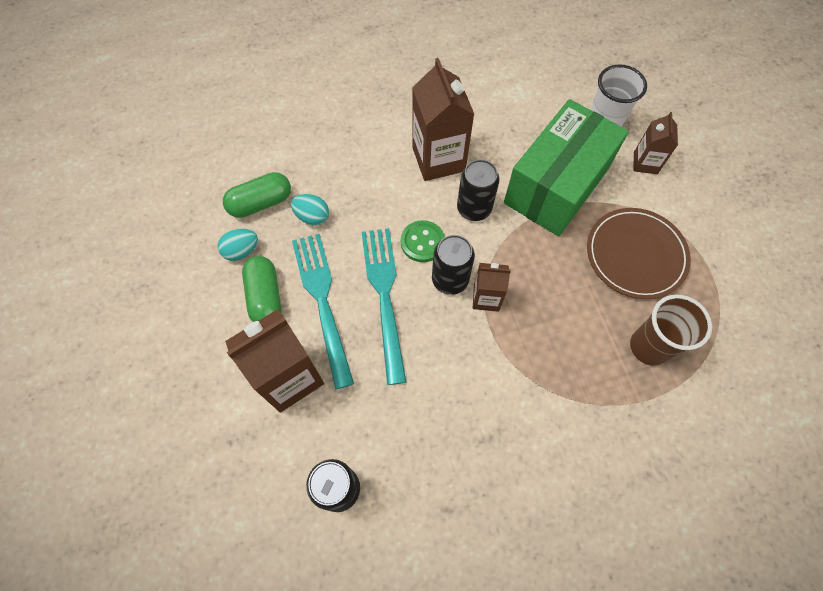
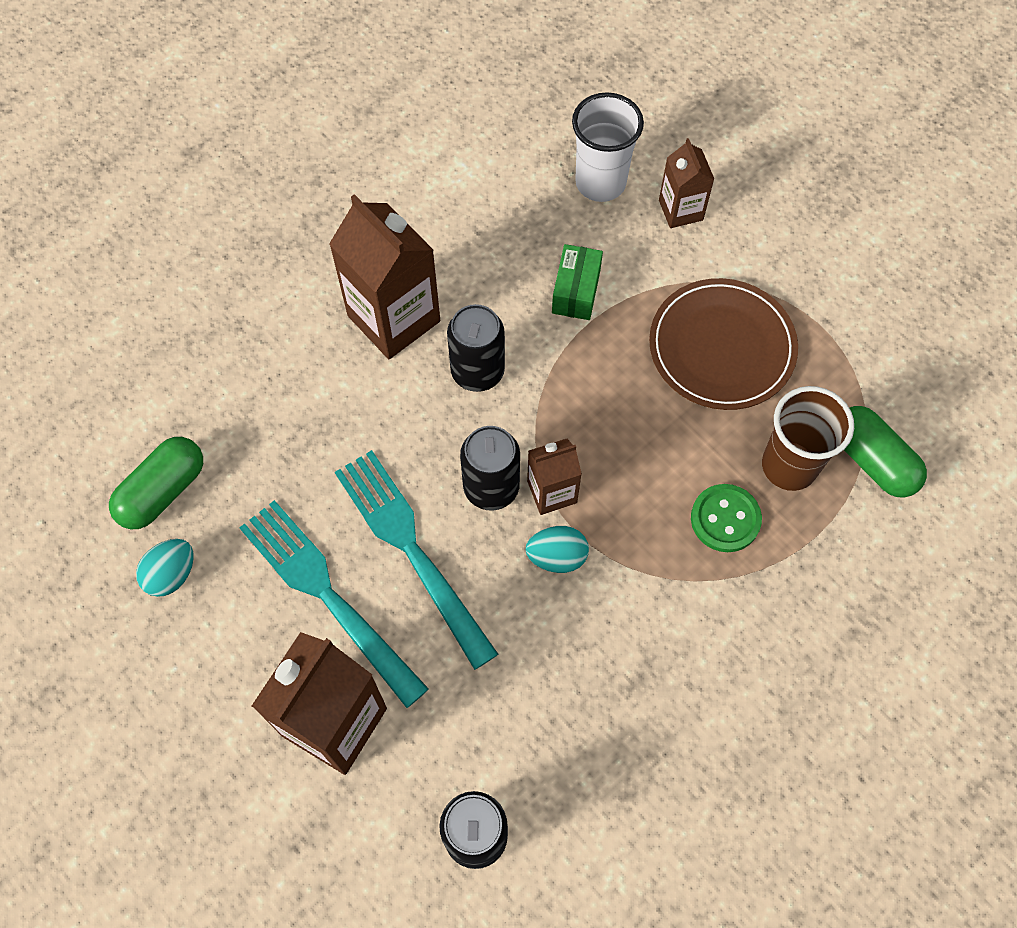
camera: 25 degrees left, 0 degrees up
green capsule [242,256,282,322] -> green capsule moved to [844,406,927,498]
turquoise egg [291,194,329,225] -> turquoise egg moved to [525,526,589,573]
green button [401,220,445,262] -> green button moved to [691,484,762,552]
green box [504,99,629,236] -> green box [552,244,603,320], size x0.40

